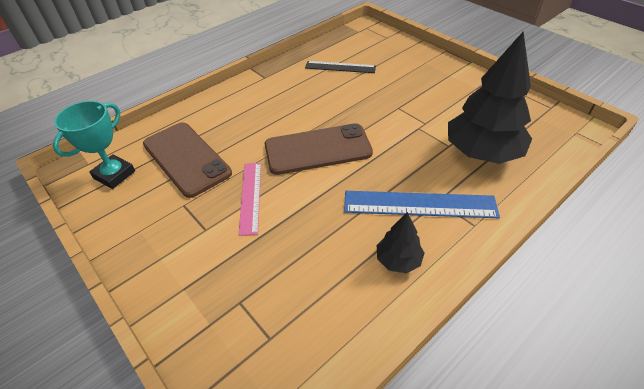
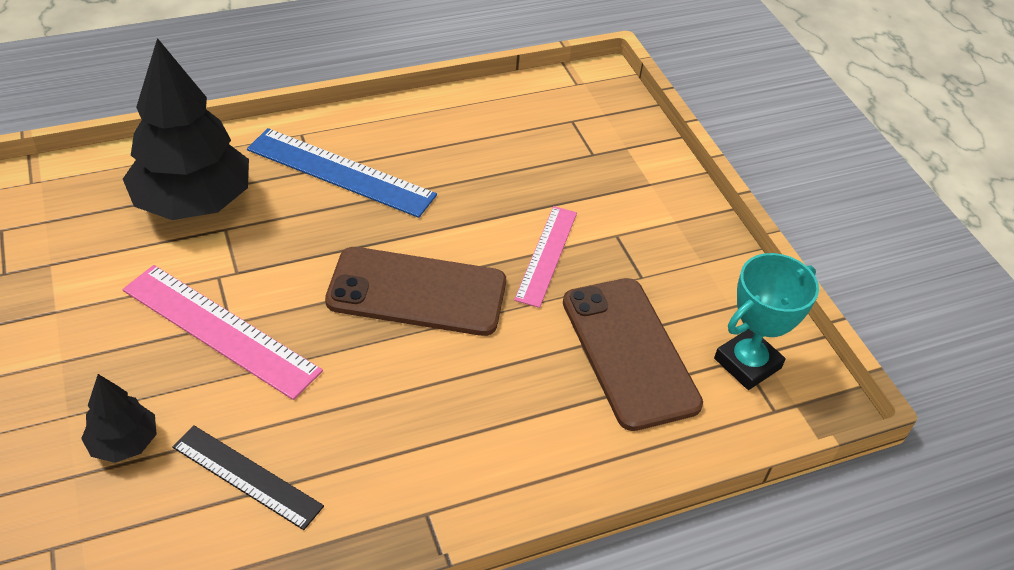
camera: 165 degrees left, 0 degrees up
black tree [377,212,425,273] -> black tree moved to [81,374,157,463]
none -> pink ruler [123,265,323,400]

